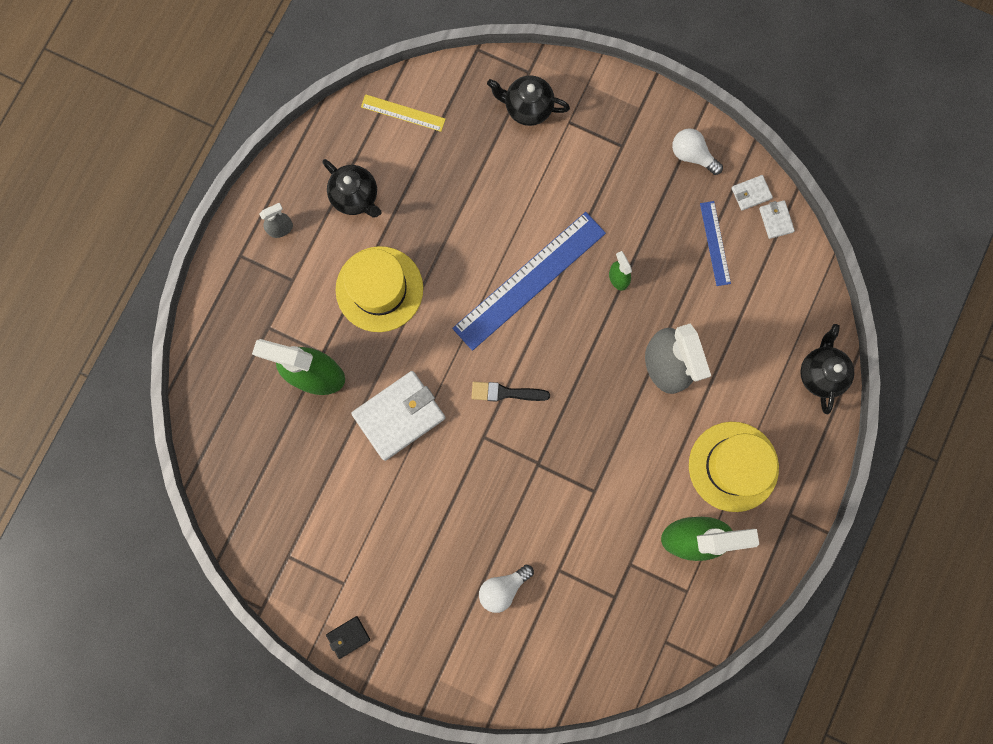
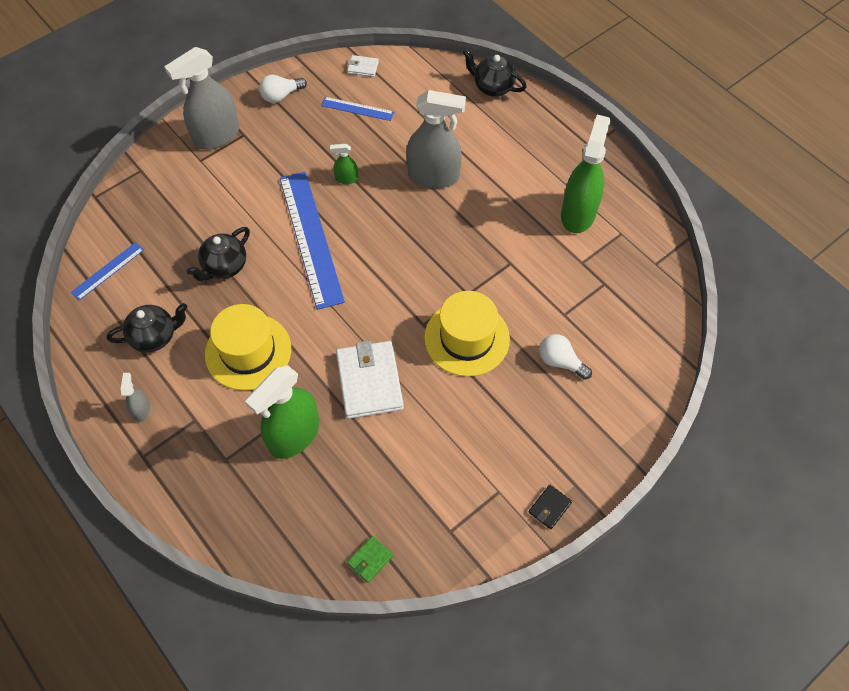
camera: 65 degrees left, 20 degrees down
black wallet [326,616,370,659] -> black wallet turned 45 degrees clockwise [529,485,572,529]
yellow ruler [361,94,446,132] -> blue ruler [71,242,144,301]
black brush [471,382,550,402] -> none
white light bulb [479,565,534,613] -> white light bulb turned 135 degrees clockwise [539,334,592,380]
black teapot [487,75,570,126] -> black teapot moved to [187,227,250,281]
yellow hat [689,422,779,512] -> yellow hat moved to [424,291,510,377]
white wallet [732,175,773,211] -> none
none -> grey spray bottle [164,47,239,150]
none -> green wallet [347,536,393,583]

